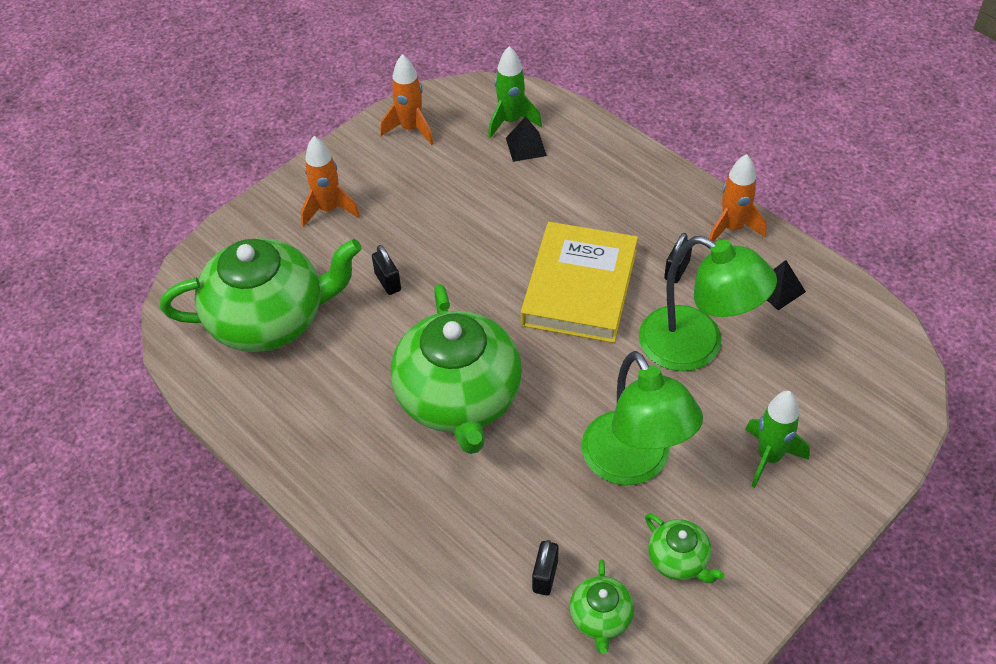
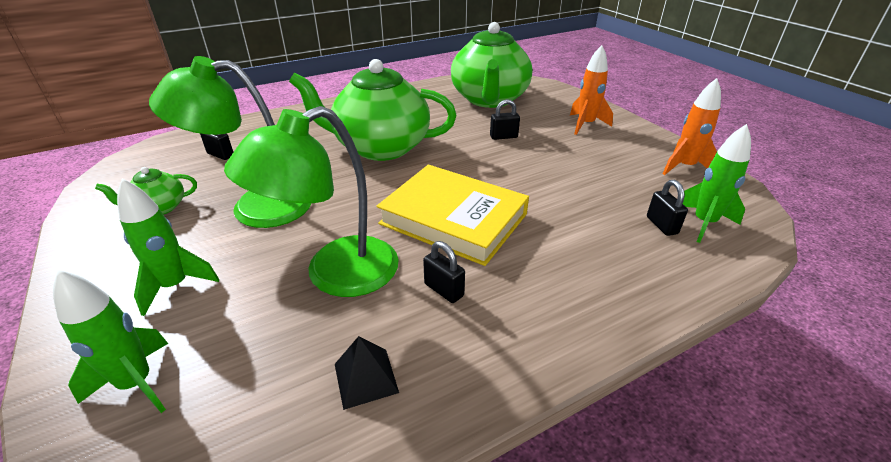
camera: 105 degrees right, 15 degrees down
black pyramid [506,116,547,162] -> black padlock [647,180,688,236]
green teapot [569,559,634,654] -> none
orange rocket [709,154,767,242] -> none
none -> green rocket [53,270,168,413]

